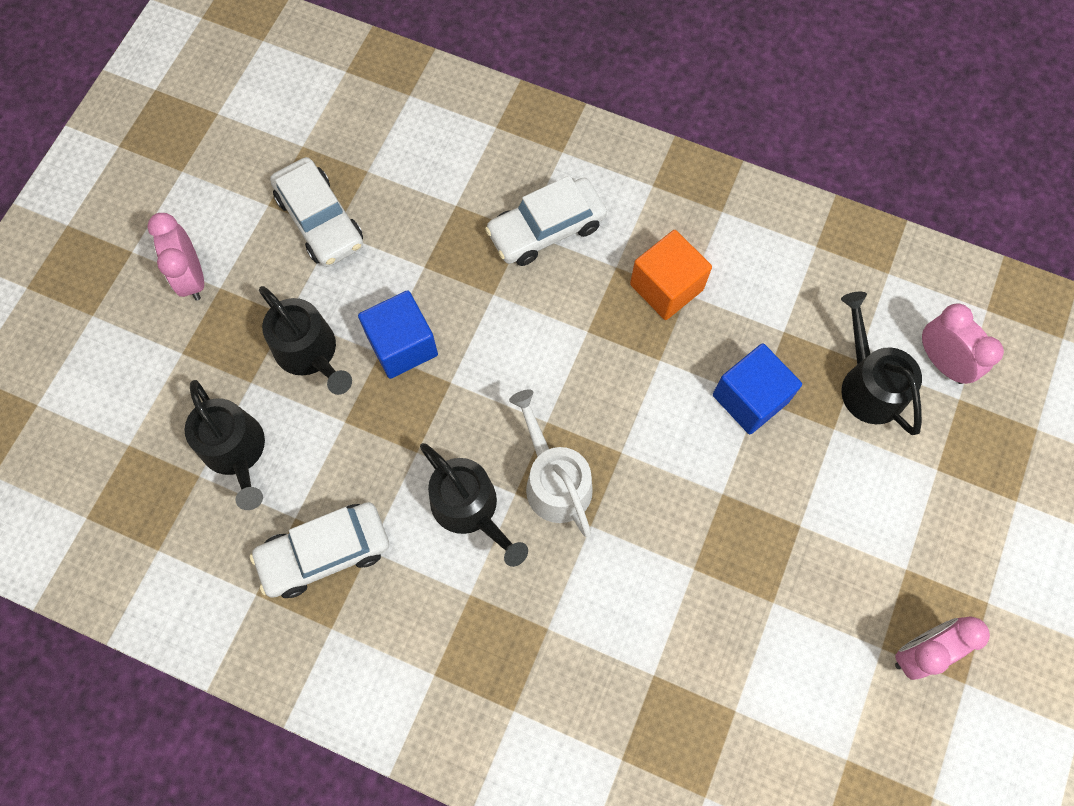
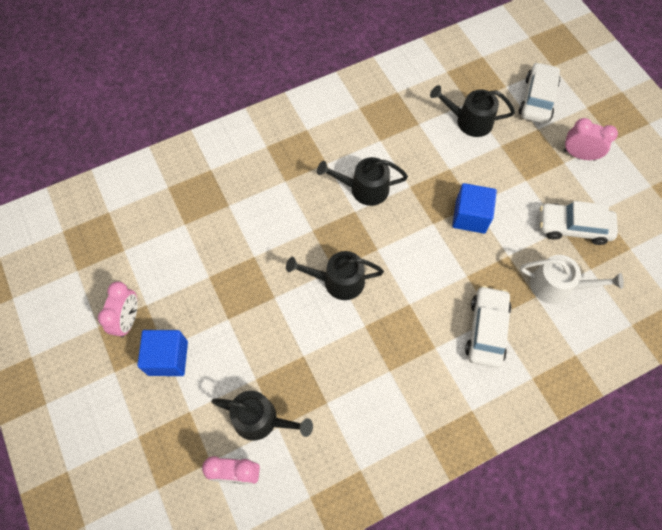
camera: 130 degrees right, 5 degrees down
white car [250,502,389,598] -> white car moved to [519,62,560,124]
black watering can [259,286,352,395] -> black watering can moved to [286,251,384,300]
white watering can [509,390,593,537] -> white watering can moved to [520,255,624,304]
orange cube [630,230,712,320] -> none
blue cube [713,343,802,434] -> blue cube moved to [137,330,188,376]

